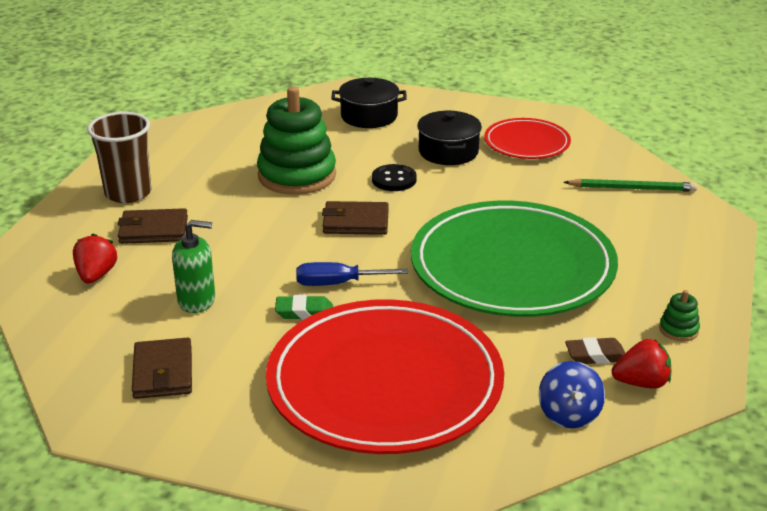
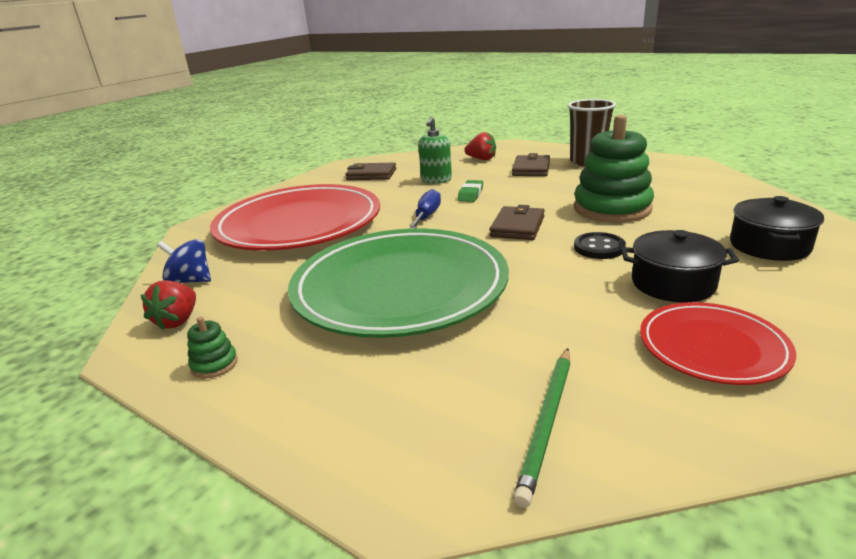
camera: 110 degrees right, 5 degrees down
green eraser [275,295,333,320] -> green eraser moved to [458,180,483,202]
brown eraser [565,337,625,364] -> none

